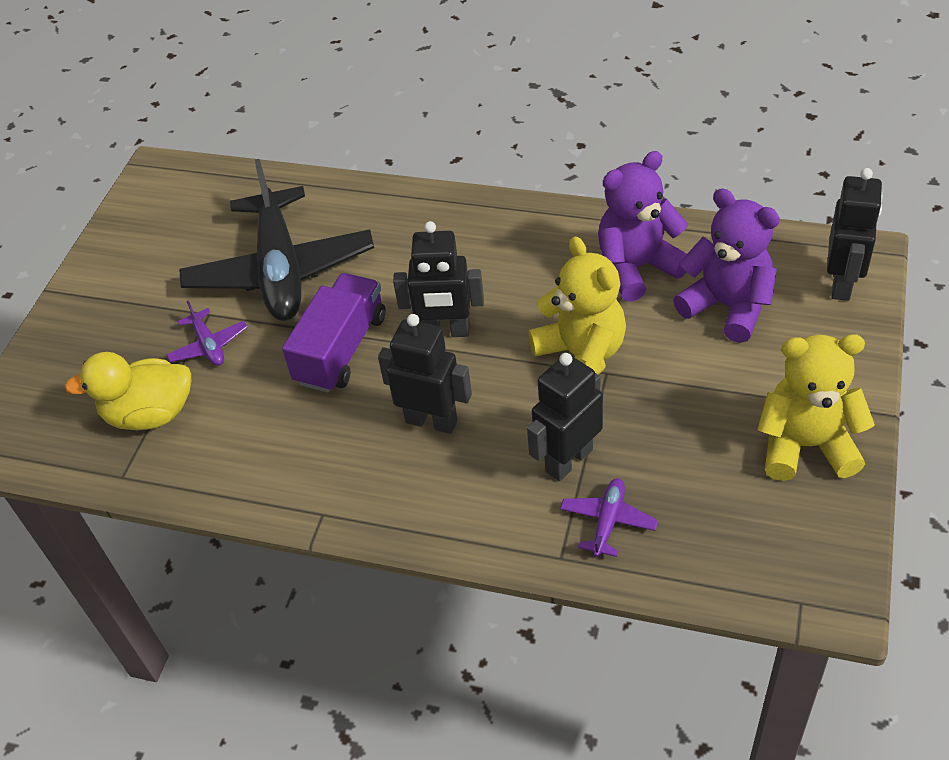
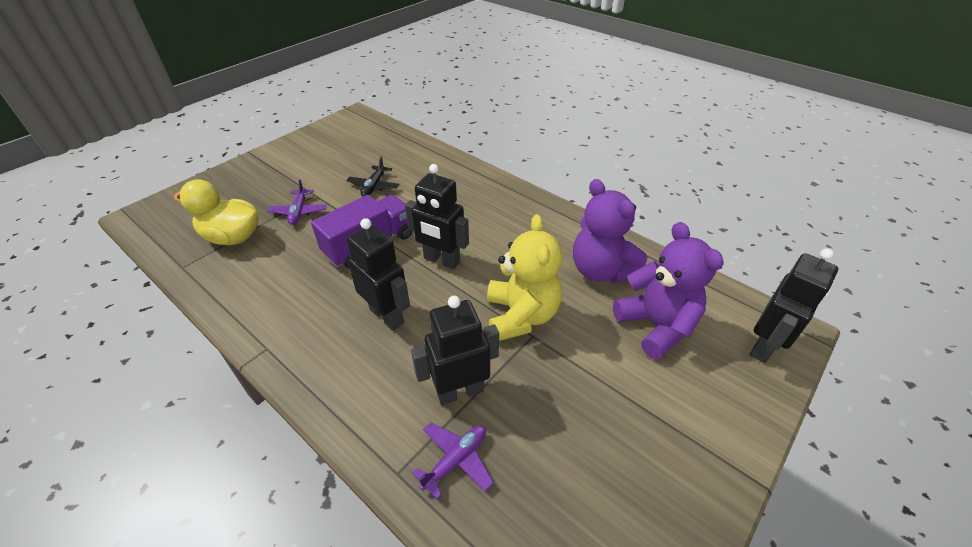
camera: 20 degrees right, 5 degrees down
black plane [179,159,374,321] -> black plane [346,156,400,196], size x0.41
purple teddy bear [598,151,688,302] -> purple teddy bear turned 120 degrees counterclockwise [573,179,648,284]
yellow teddy bear [757,334,875,481] -> none

